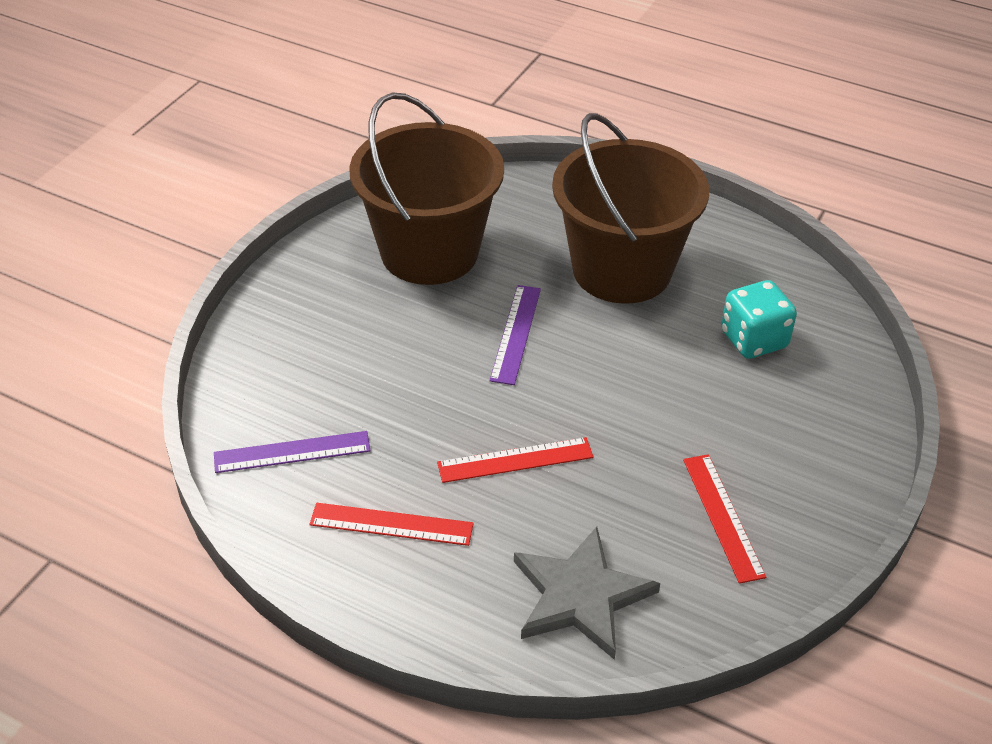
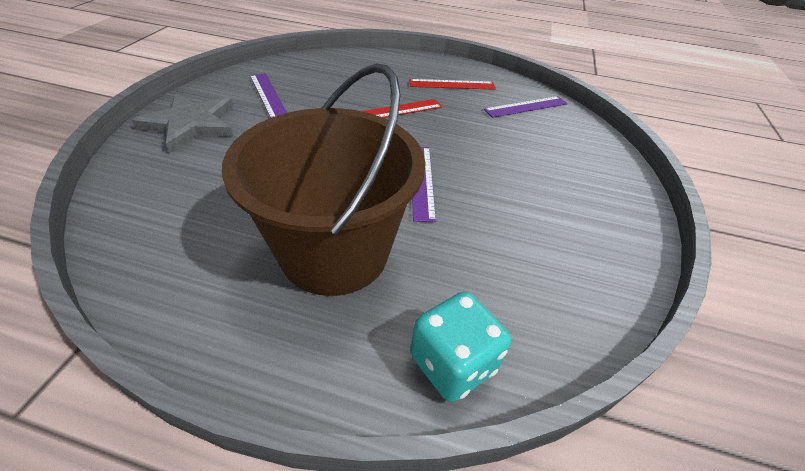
camera: 165 degrees right, 0 degrees up
brown bucket [349,92,504,285] -> none
grey star [514,527,660,660] -> grey star moved to [132,93,234,153]
red ruler [683,454,766,584] -> purple ruler [250,73,287,118]
turquoise dice [721,280,797,359] -> turquoise dice moved to [410,291,511,402]

